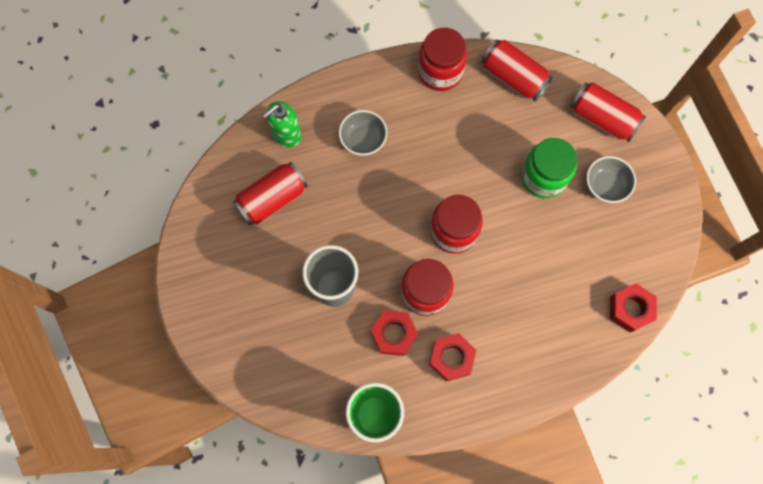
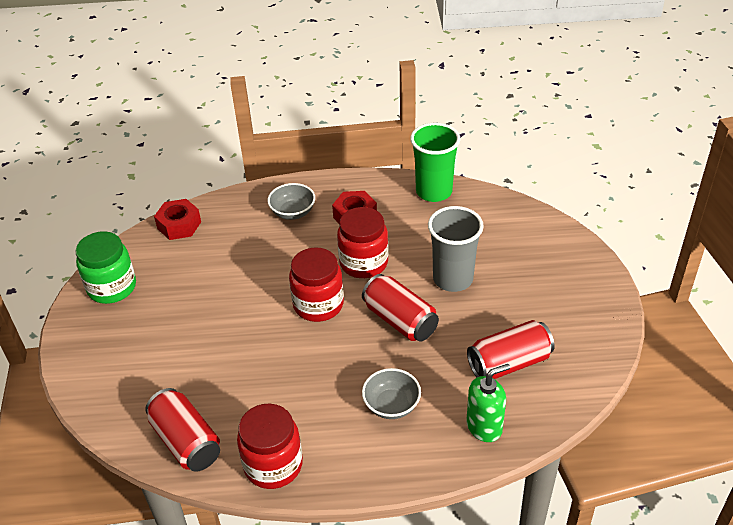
camera: 165 degrees left, 30 degrees down
red nut [371,311,418,356] -> none
green jar [521,138,577,198] -> green jar moved to [76,231,136,304]
red can [570,82,646,142] -> red can moved to [362,274,439,341]
grey bowl [586,156,636,203] -> grey bowl moved to [267,183,315,220]

